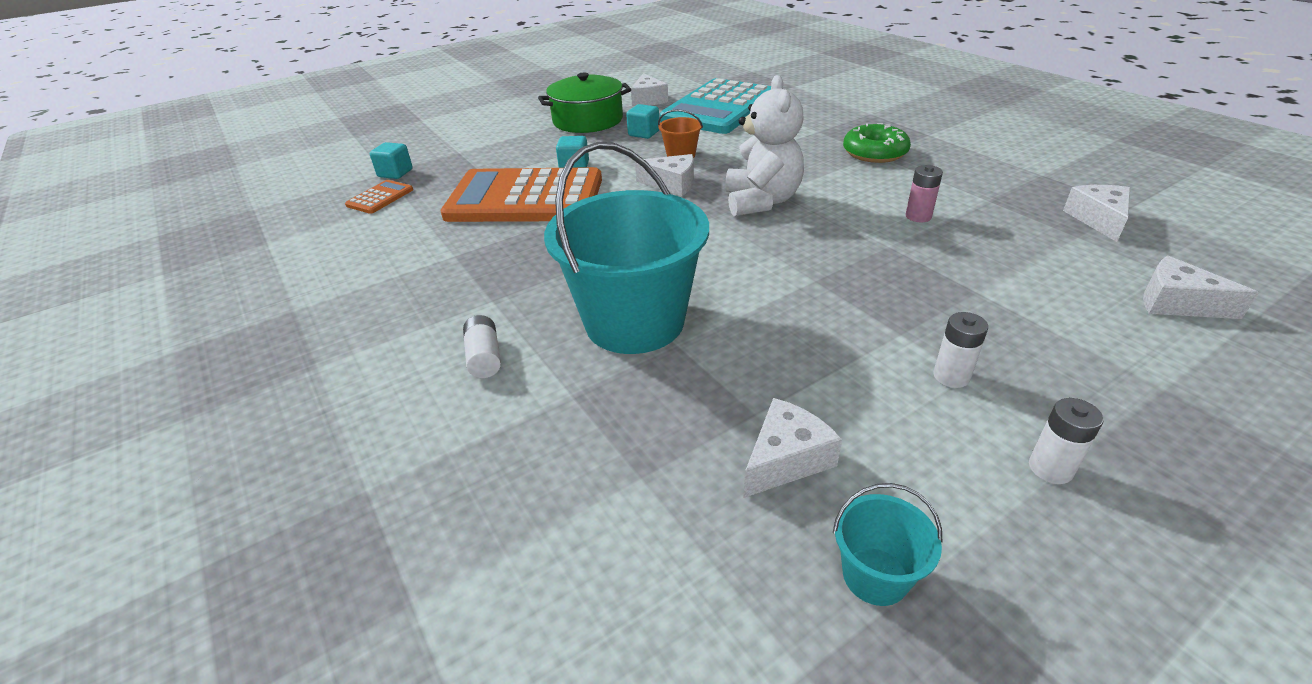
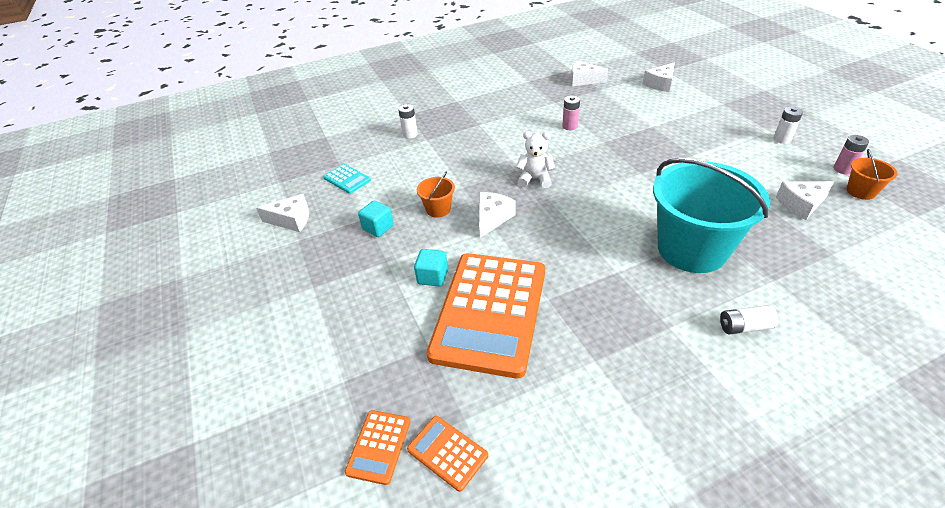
camera: 80 degrees left, 5 degrees up
turquoise cube [370,142,413,179] -> orange calculator [345,410,411,485]
green pot [538,73,631,133] -> none
turquoise calculator [660,78,771,134] -> turquoise calculator [323,164,371,194], size x0.41
white teddy bear [725,75,804,216] -> white teddy bear [516,131,555,188], size x0.61
white cheese [744,398,842,498] -> white cheese turned 75 degrees counterclockwise [776,181,834,220]
turquoise bucket [833,483,942,606] -> orange bucket [847,149,898,200]
green donut [843,123,911,163] -> none
white battery [933,312,988,388] -> white battery moved to [398,104,418,139]
none -> pink battery [833,135,869,174]

